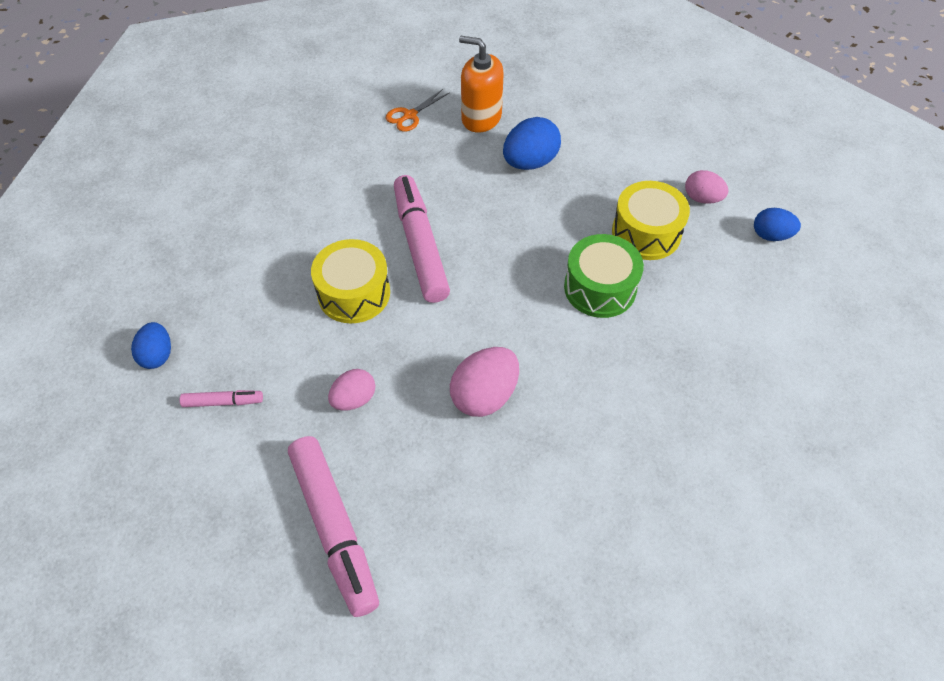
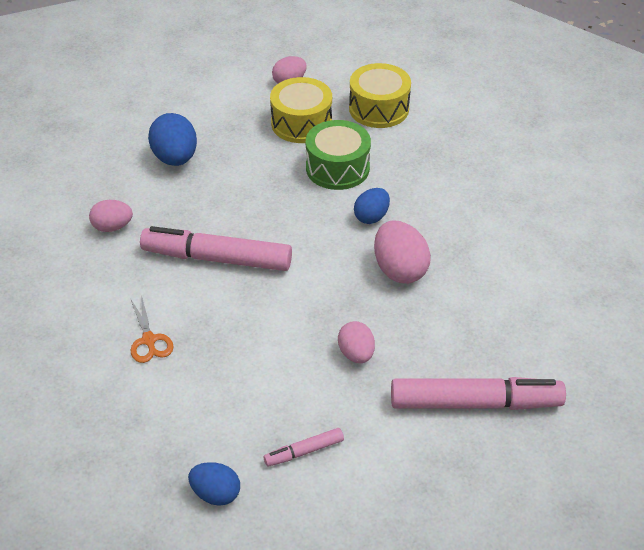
camera: 65 degrees left, 10 degrees down
pink marker [180,390,263,407] -> pink marker turned 135 degrees counterclockwise [264,428,344,467]
yellow drum [311,239,390,323] -> yellow drum moved to [349,63,411,128]
orange scissors [386,89,449,132] -> orange scissors moved to [130,294,173,363]
orange soap dispenser [459,36,504,133] -> none
blue egg [754,208,801,241] -> blue egg moved to [354,188,390,224]
none -> pink egg [89,200,133,232]

